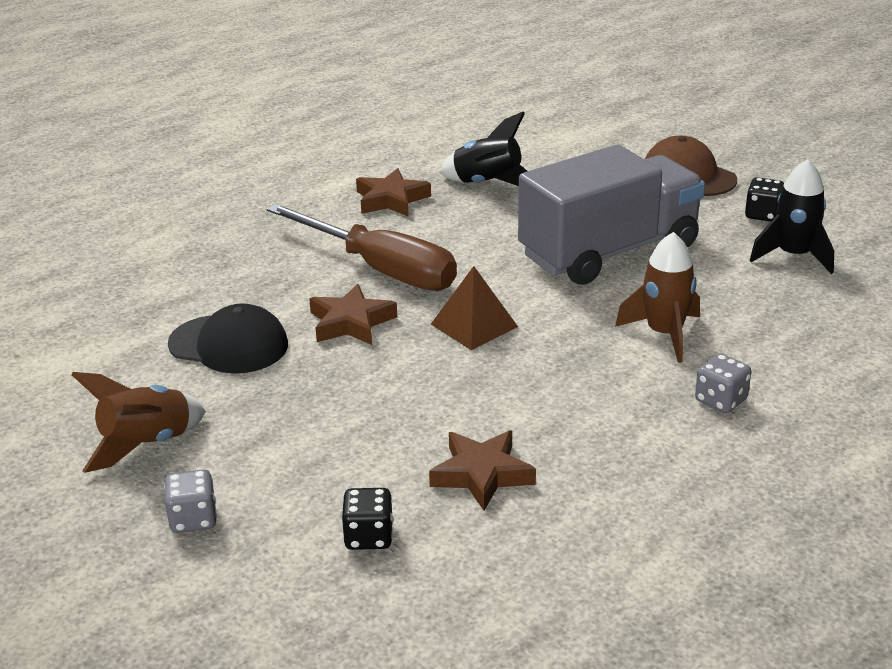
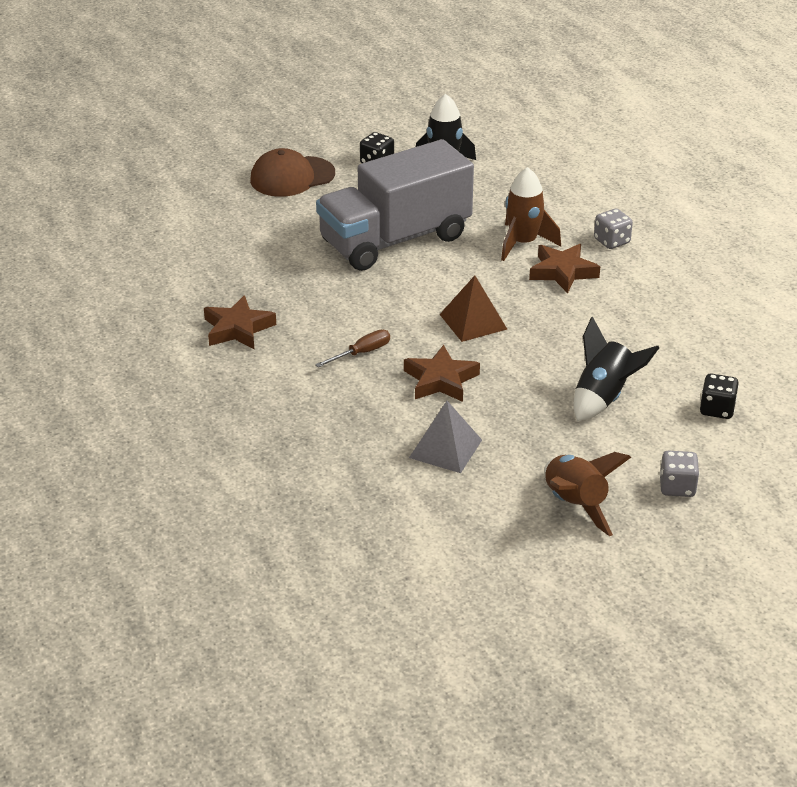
camera: 75 degrees left, 5 degrees up
black cap [168,303,288,374] -> grey pyramid [409,401,482,473]
brown screwdriver [267,204,457,291] -> brown screwdriver [315,330,390,367], size x0.41
brown star [429,431,536,511] -> brown star moved to [529,244,600,293]
black rocket [439,111,527,186] -> black rocket moved to [573,316,660,421]
grey truck [518,145,705,285] -> grey truck turned 105 degrees counterclockwise [316,139,474,271]

